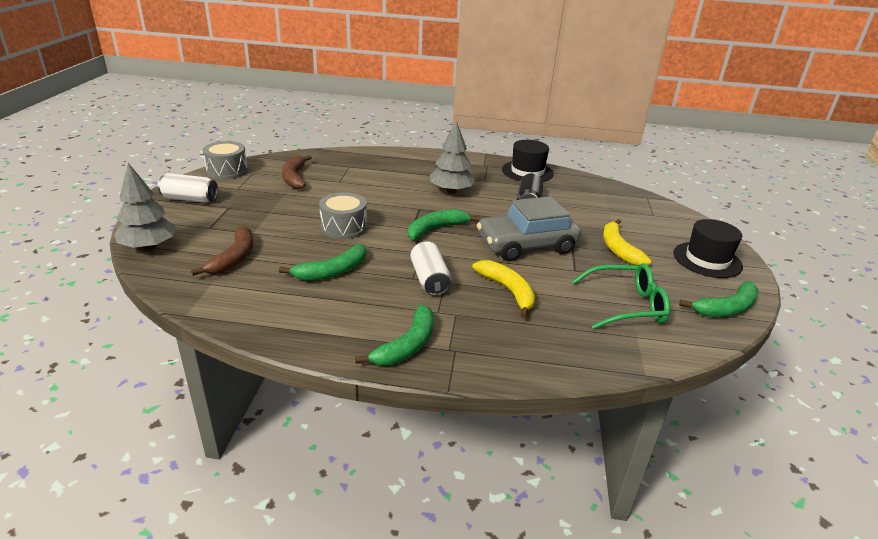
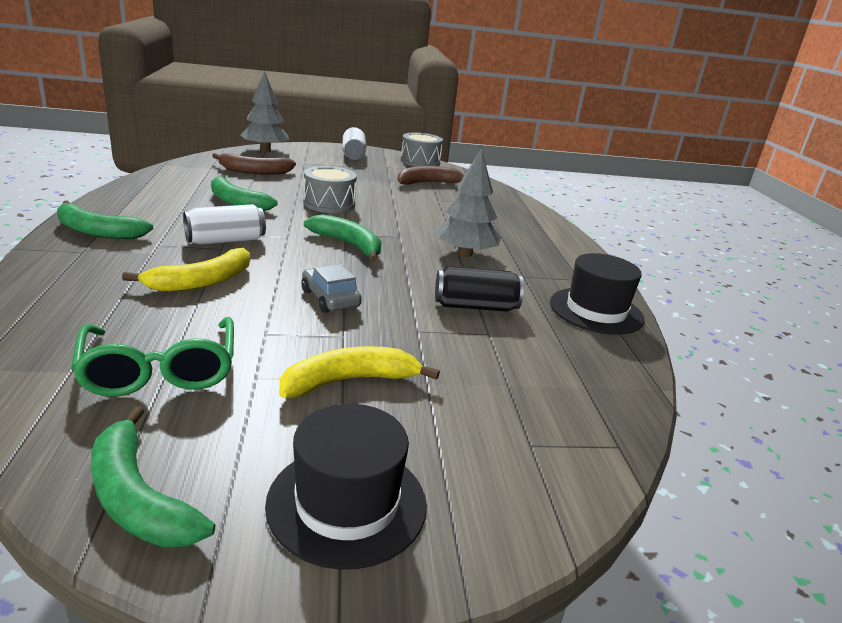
camera: 75 degrees right, 5 degrees down
grey car [477,196,581,261] -> grey car [301,264,362,313], size x0.50

